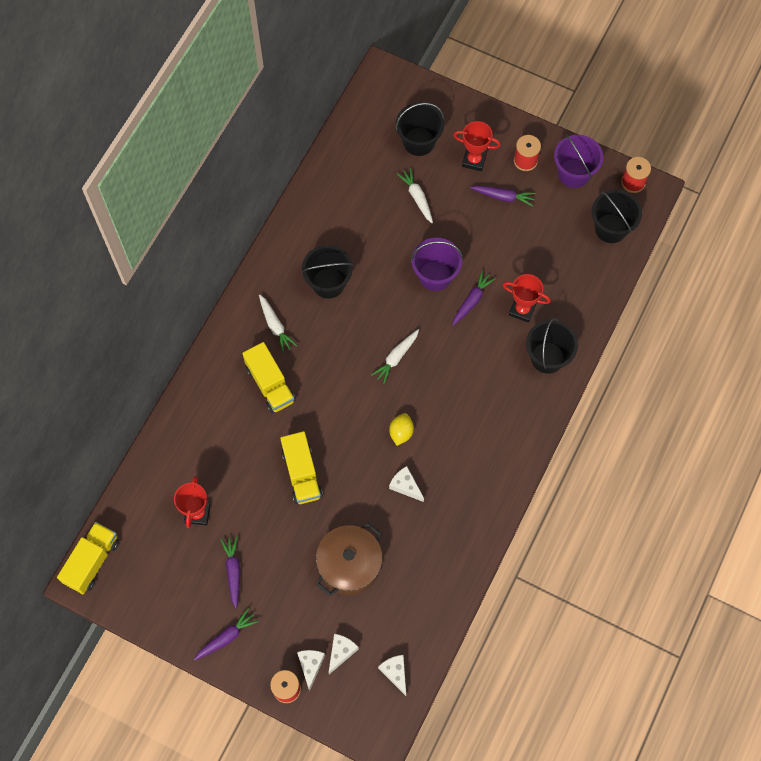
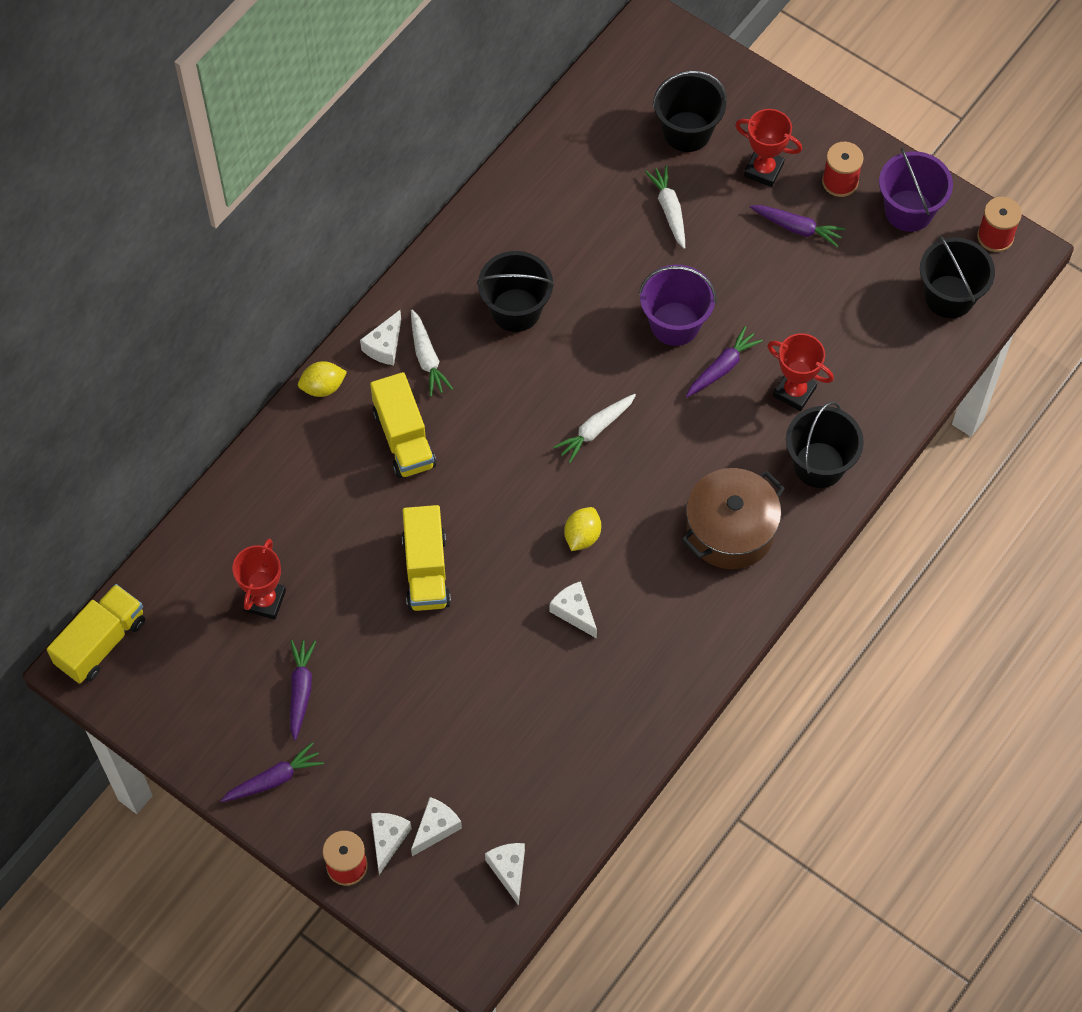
camera: 10 degrees right, 5 degrees down
brown pot [316,523,382,596] -> brown pot moved to [681,468,785,569]
none -> yellow lemon [298,361,347,397]
none -> white cheese [360,310,401,365]

